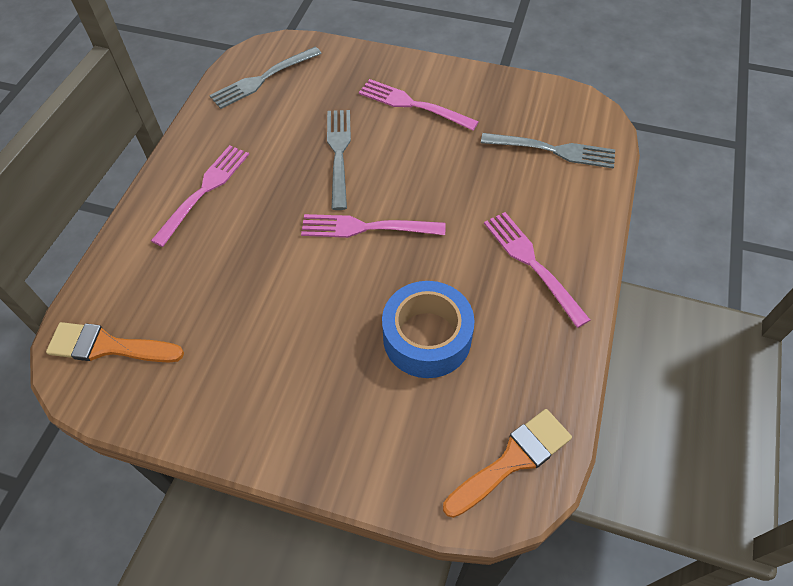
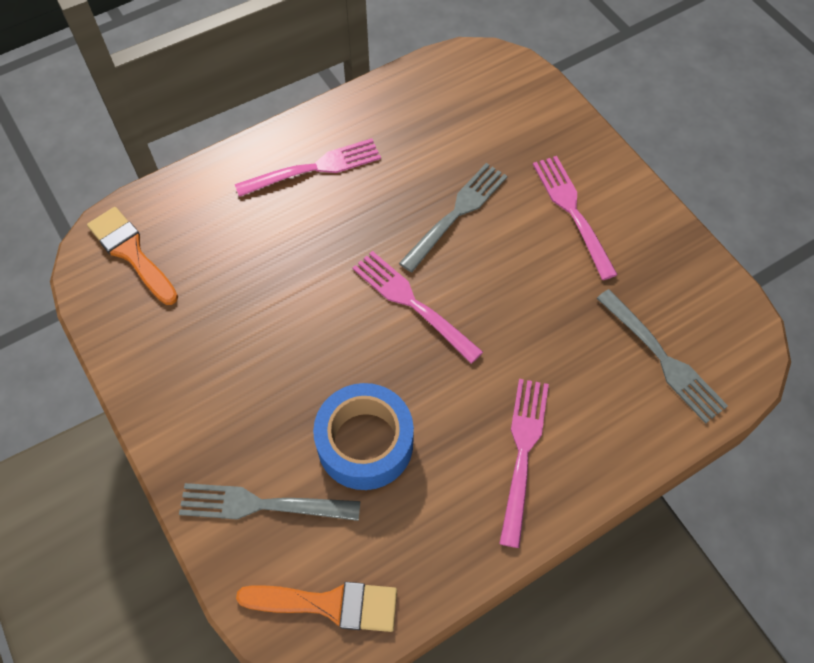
camera: 40 degrees right, 5 degrees up
grey fork [209,47,322,109] -> grey fork moved to [179,483,360,521]

